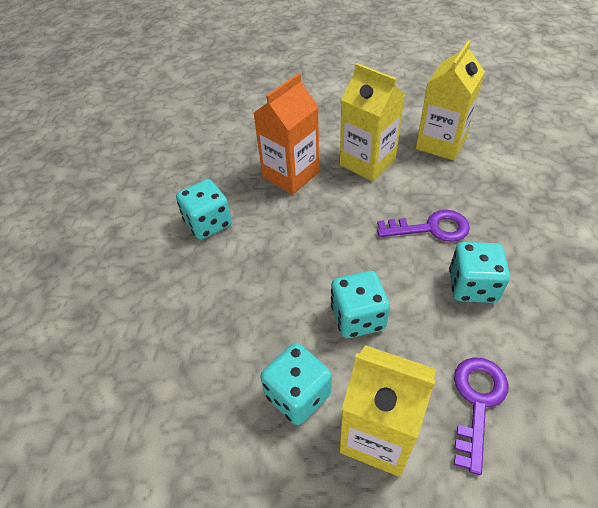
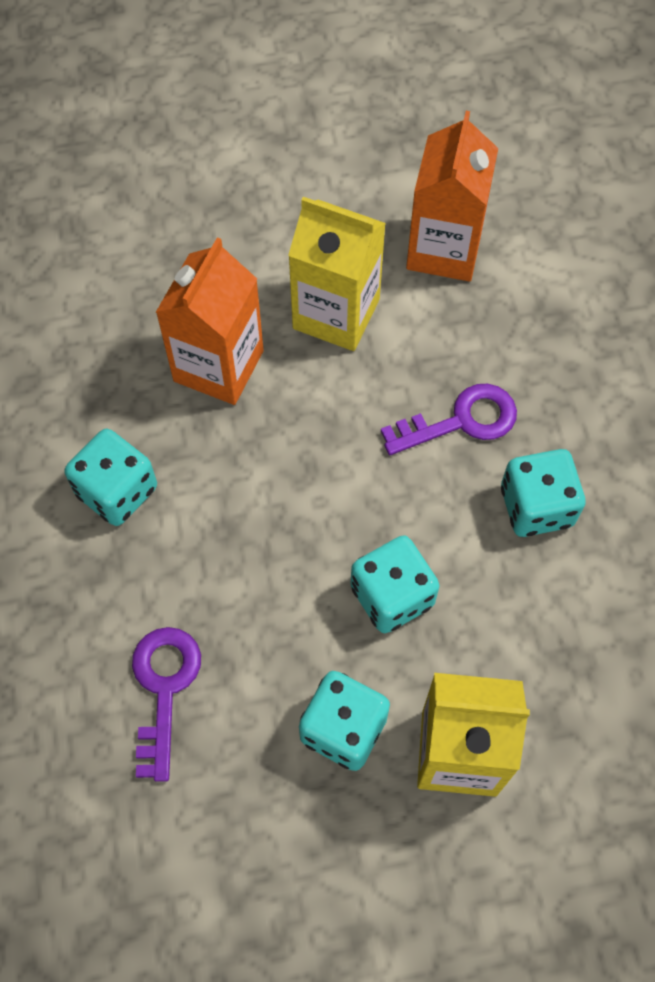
camera: 20 degrees left, 15 degrees up
yellow carton [416,40,485,160] -> orange carton [406,111,498,282]
purple key [454,357,508,475] -> purple key moved to [132,627,201,782]

